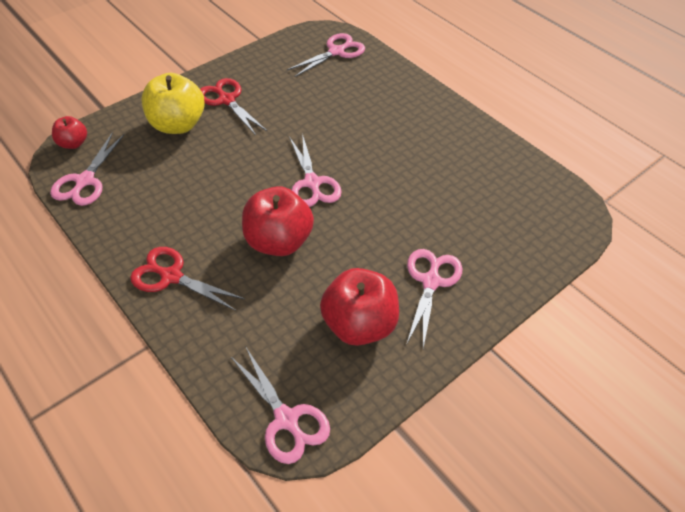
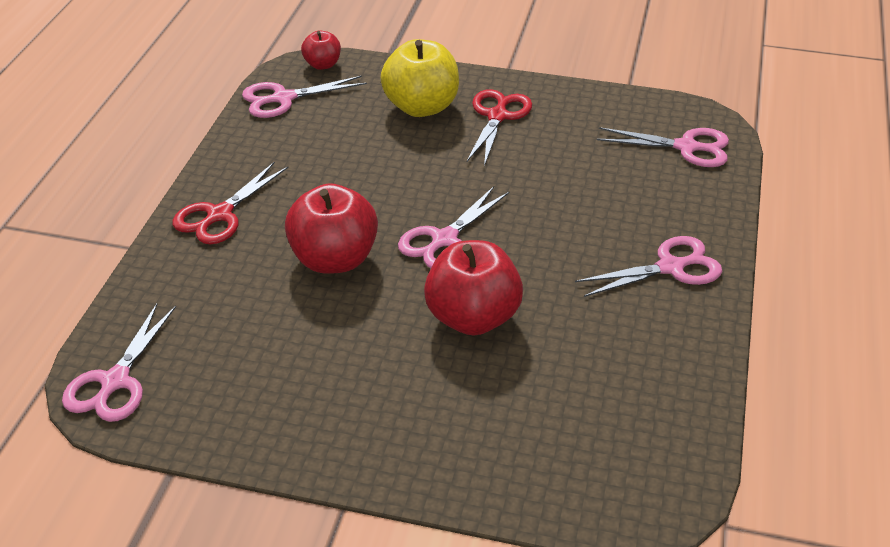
camera: 55 degrees right, 10 degrees down
red scissors [130,247,245,311] -> red scissors turned 135 degrees counterclockwise [172,161,289,244]
red apple [320,268,399,346] -> red apple moved to [424,240,523,335]
pink scissors [406,249,463,348] -> pink scissors moved to [575,236,722,297]

